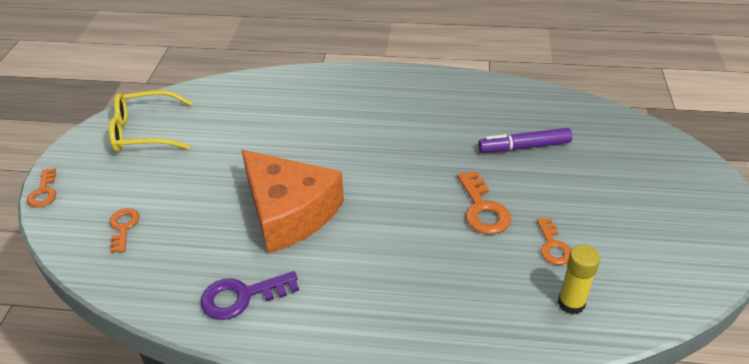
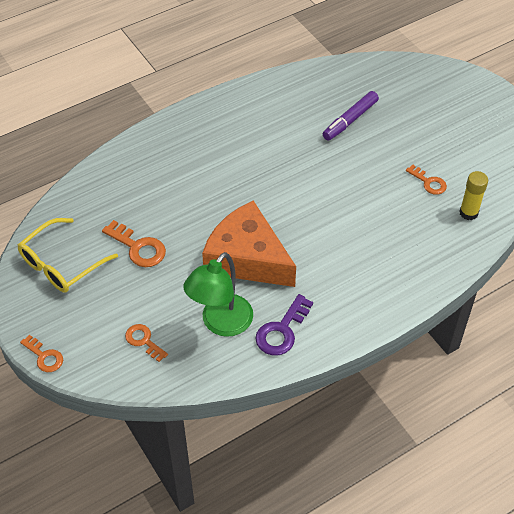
camera: 40 degrees left, 10 degrees up
orange cheese [242,150,344,254] -> orange cheese turned 150 degrees counterclockwise [202,201,296,287]
orange key [457,171,511,235] -> orange key moved to [102,220,166,267]
none -> green lamp [183,252,253,337]

